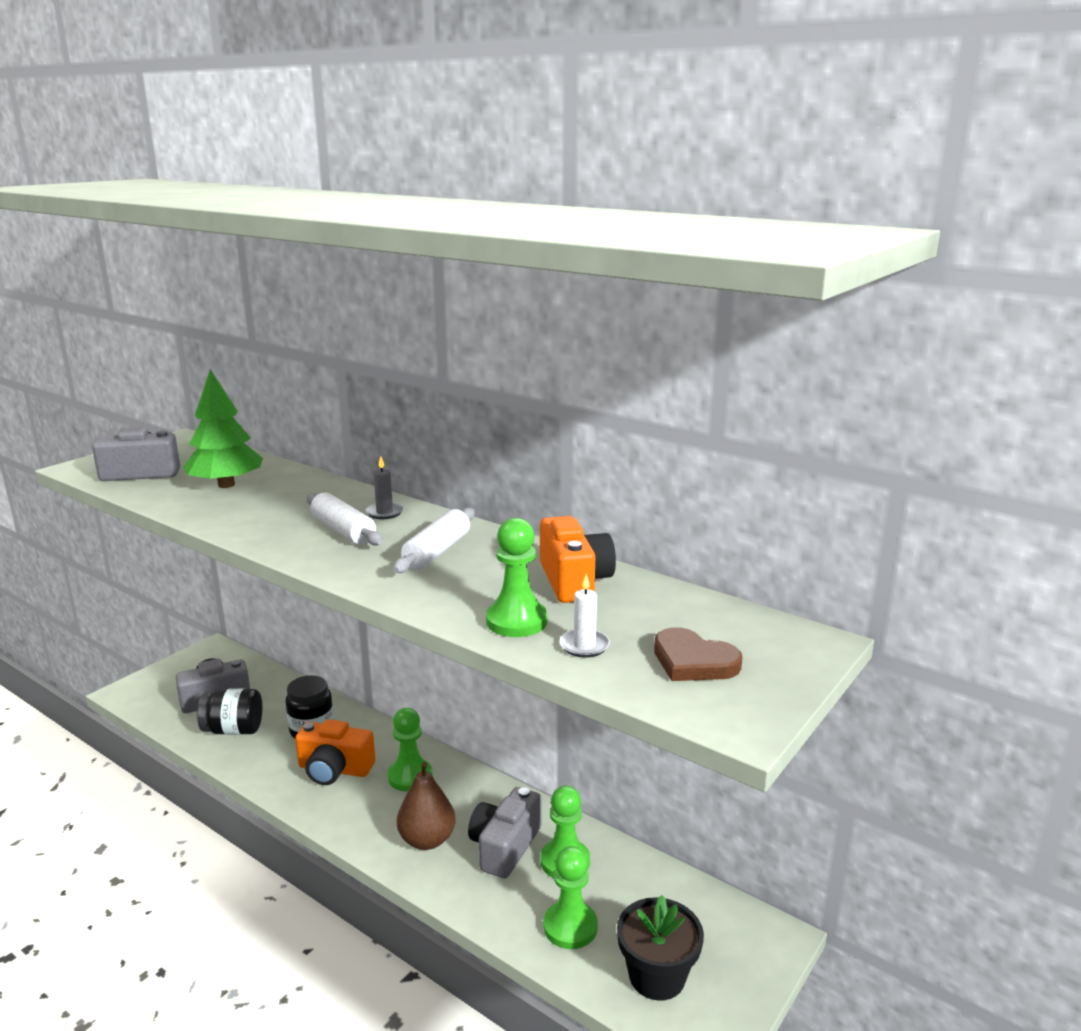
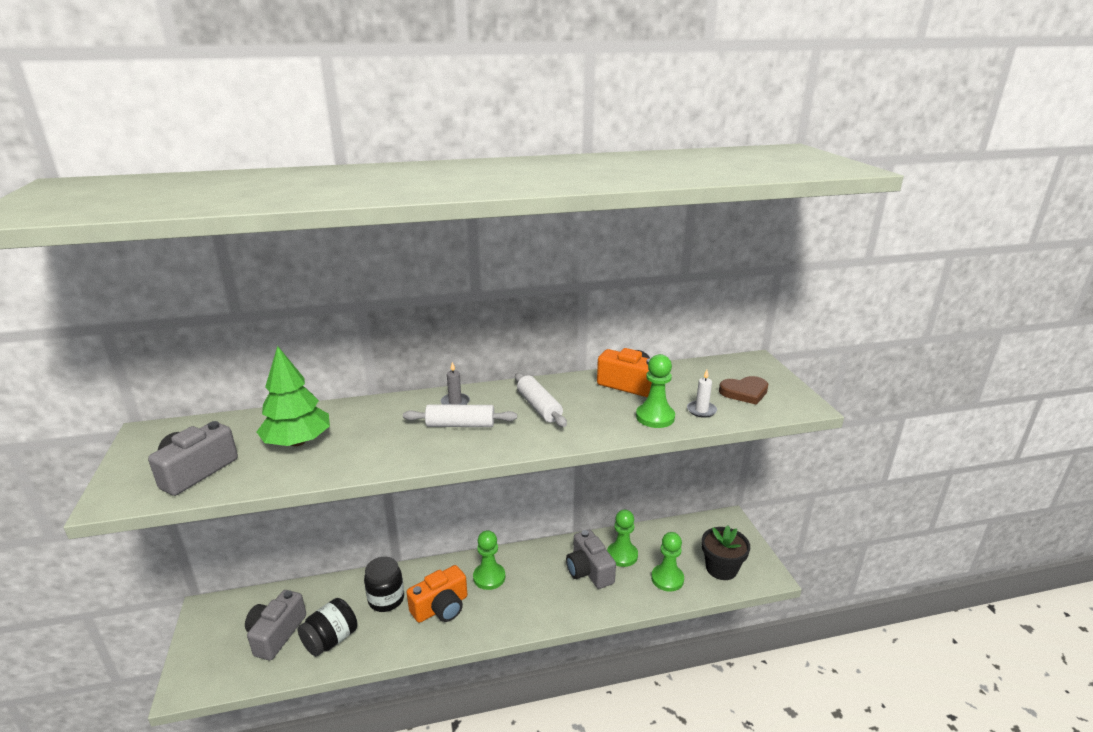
camera: 50 degrees left, 5 degrees up
brown pear [397,762,455,850] -> none

